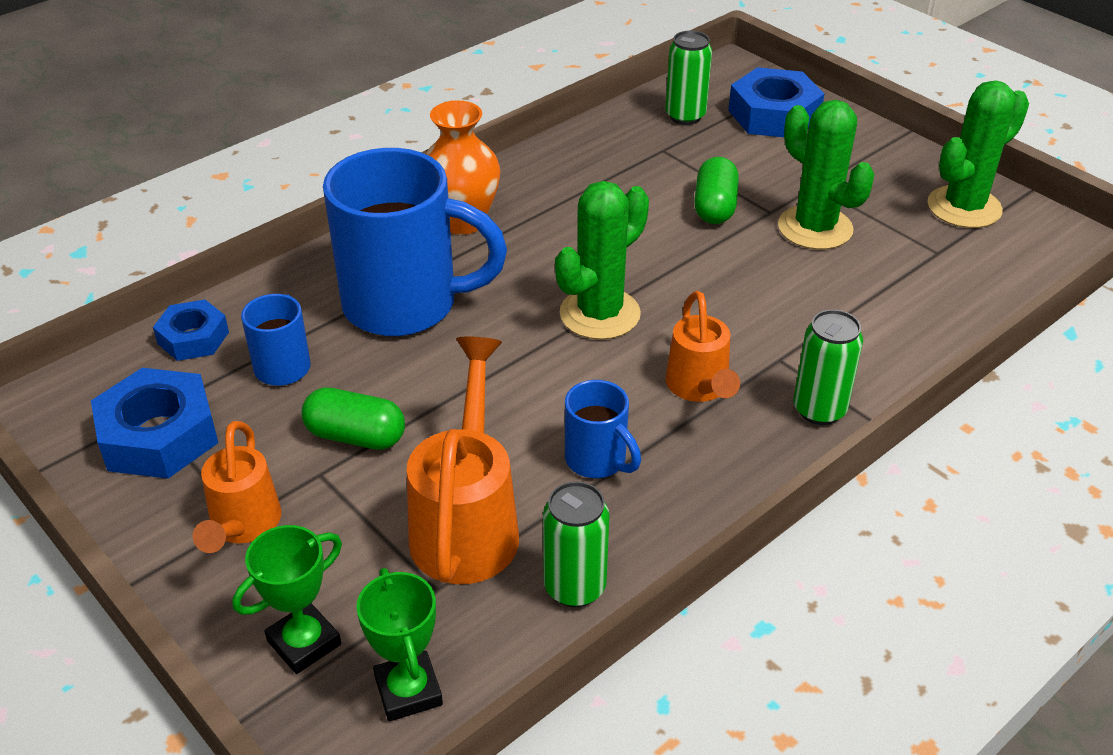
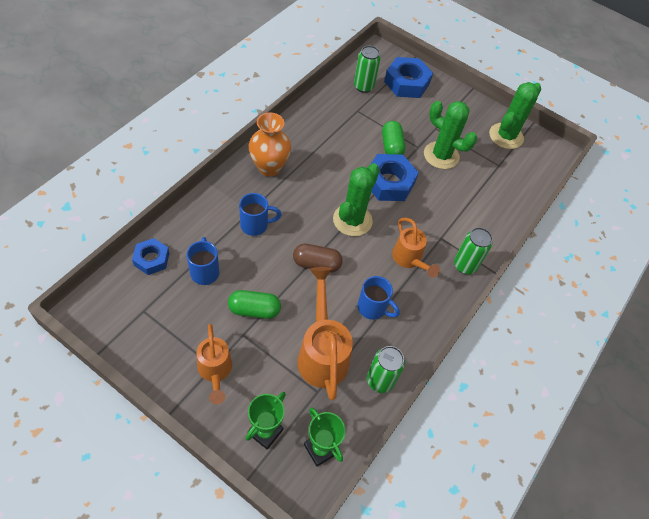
camera: 20 degrees left, 15 degrees up
blue nut [91,368,218,479] -> blue nut moved to [370,154,419,201]
blue mug [323,148,507,336] -> blue mug [239,193,281,236], size x0.47
none -> brown capsule [293,244,343,273]

